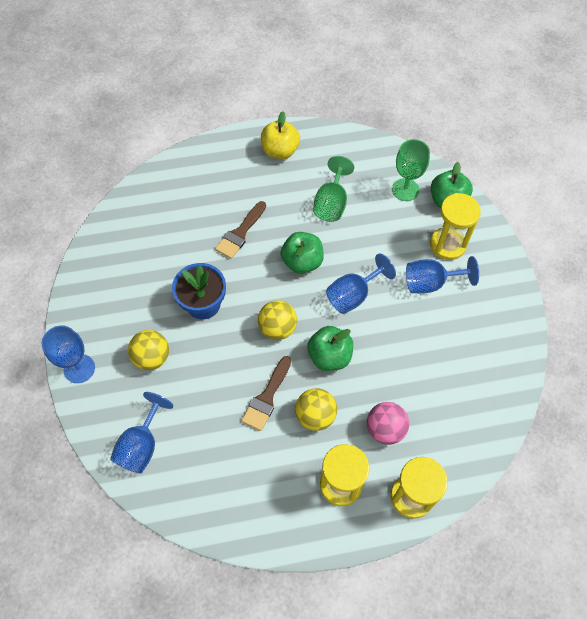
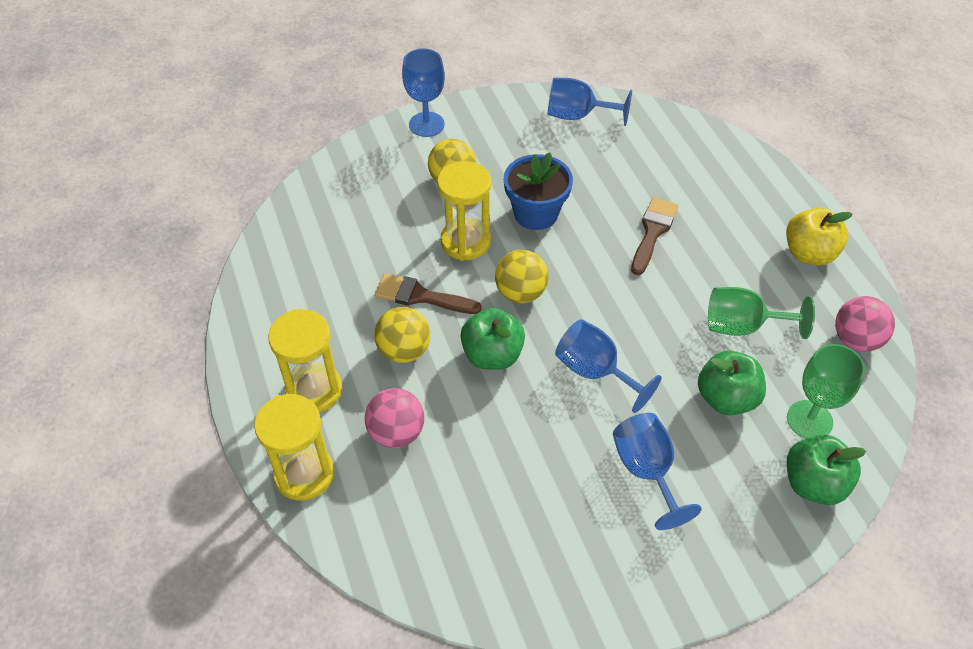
camera: 80 degrees right, 10 degrees down
blue goblet [110,392,174,473] -> blue goblet moved to [548,78,632,126]
brown brush [215,201,266,259] -> brown brush turned 90 degrees clockwise [631,197,678,275]
green apple [281,232,324,274] -> green apple moved to [698,351,766,415]
yellow hourglass [430,193,481,260] -> yellow hourglass moved to [437,161,491,261]
none -> pink ball [835,296,895,352]

